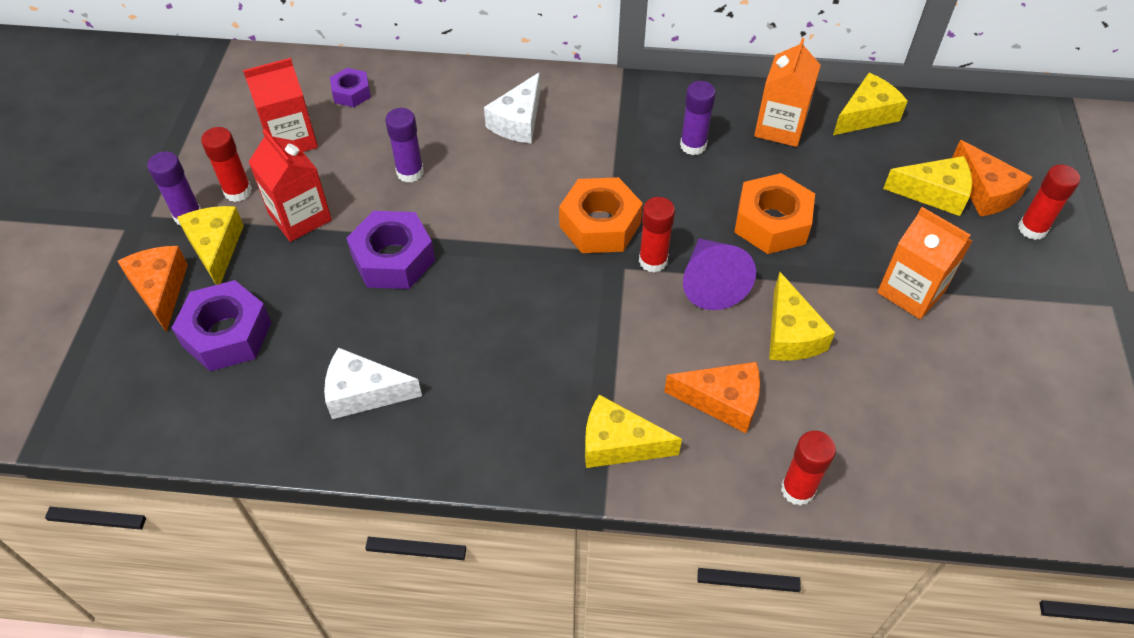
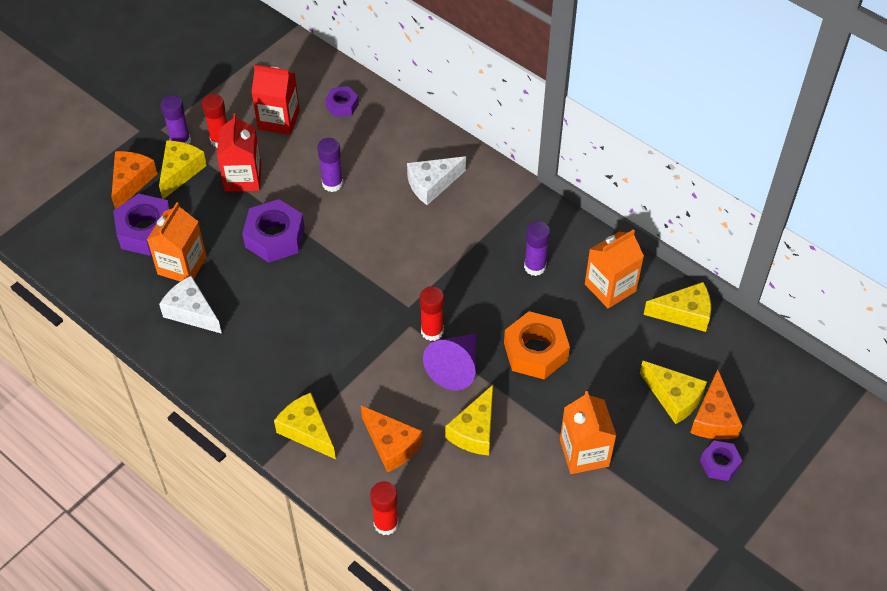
camera: 35 degrees right, 0 degrees up
orange nut [559,177,643,253] -> none
red glue stick [1018,164,1080,240] -> purple nut [700,440,742,481]
none -> orange carton [147,202,207,282]

